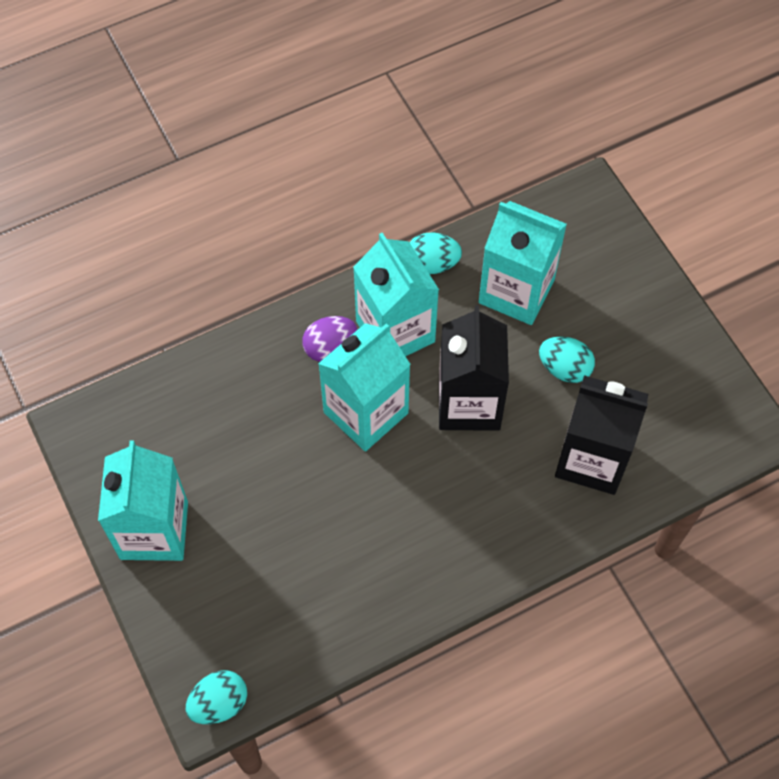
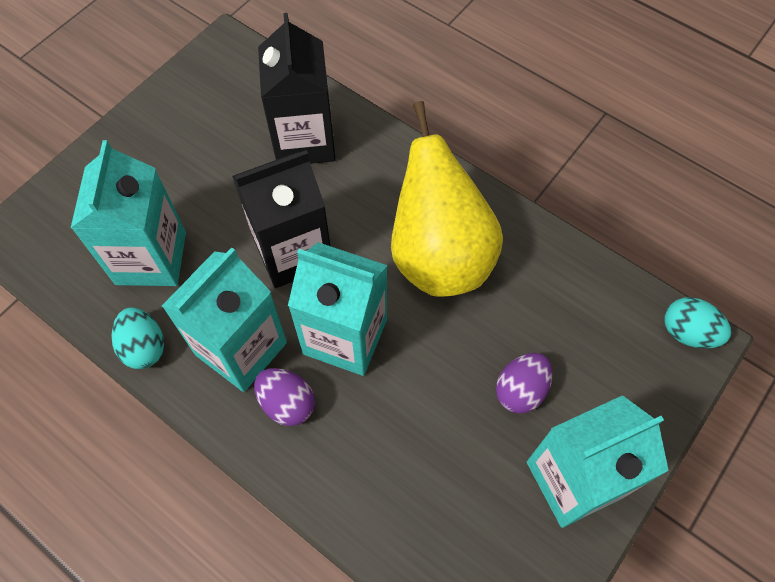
camera: 115 degrees left, 0 degrees up
turquoise egg [539,336,595,383] -> none
none -> yellow pear [391,101,503,297]
none -> purple egg [496,353,553,414]

